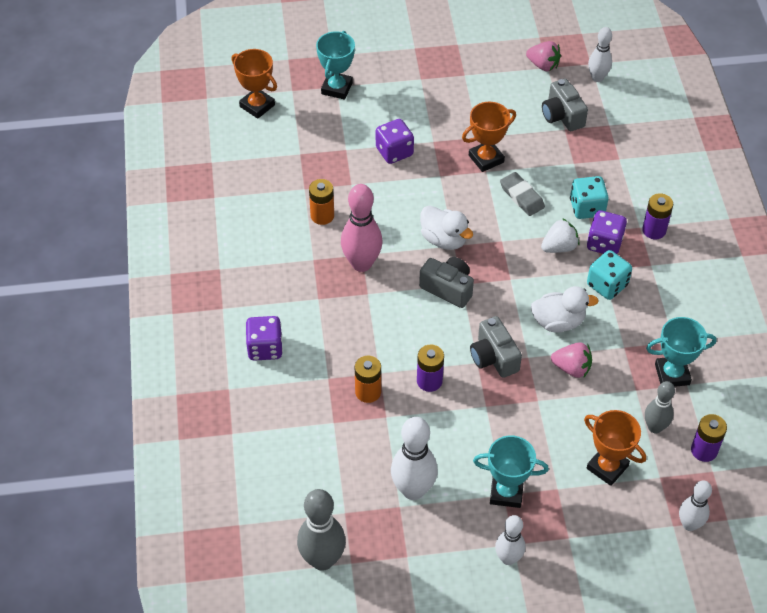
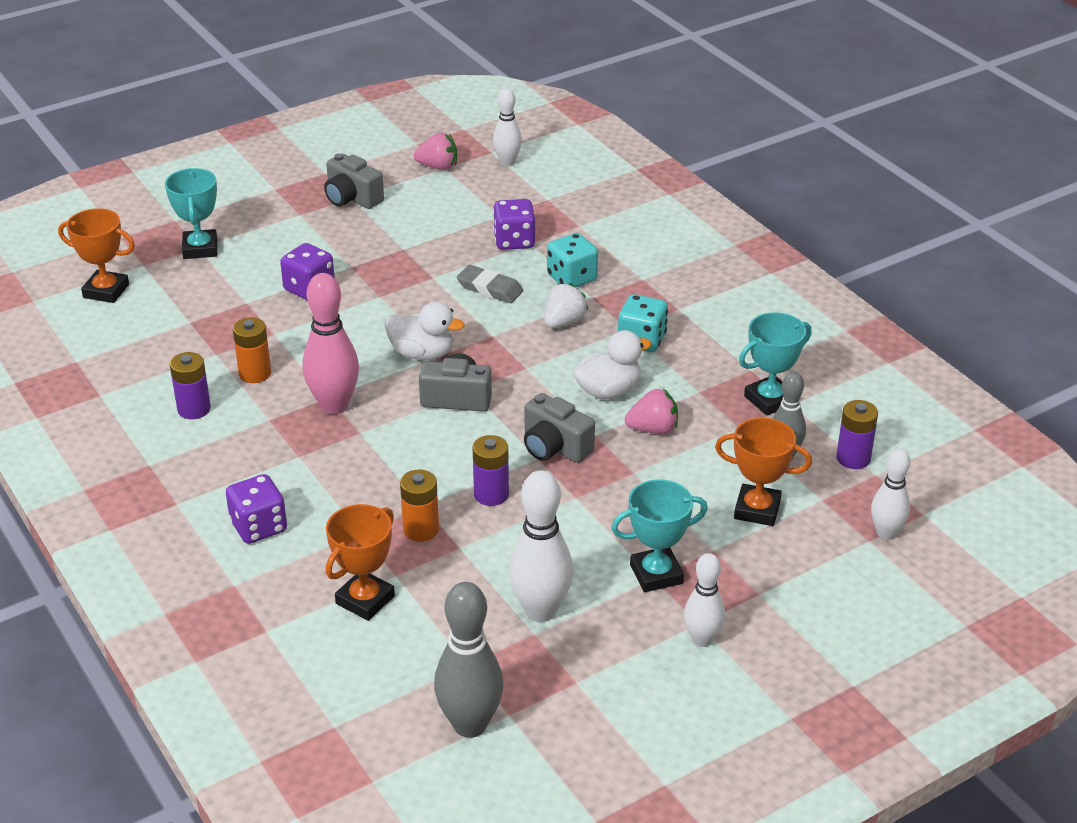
camera: 25 degrees left, 15 degrees down
orange trophy [462,102,516,172] -> orange trophy moved to [326,504,395,621]
grey camera [542,79,588,131] -> grey camera moved to [324,153,384,209]
purple dice [587,210,627,254] -> purple dice moved to [493,199,535,250]
purple battery [642,193,673,239] -> purple battery moved to [170,352,211,419]

